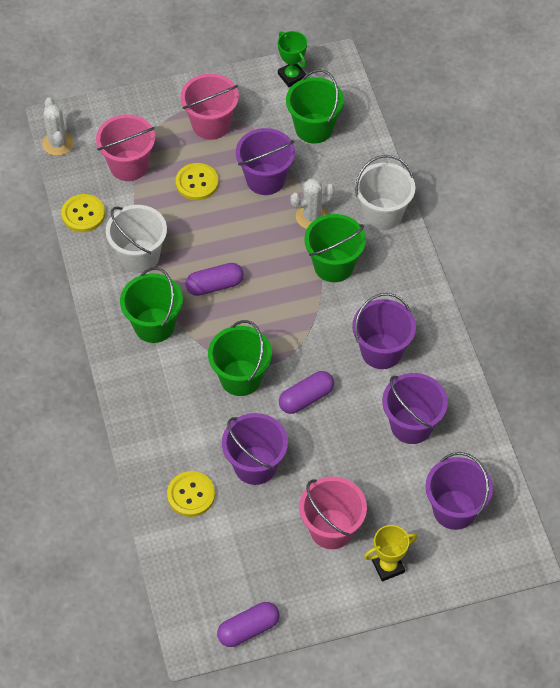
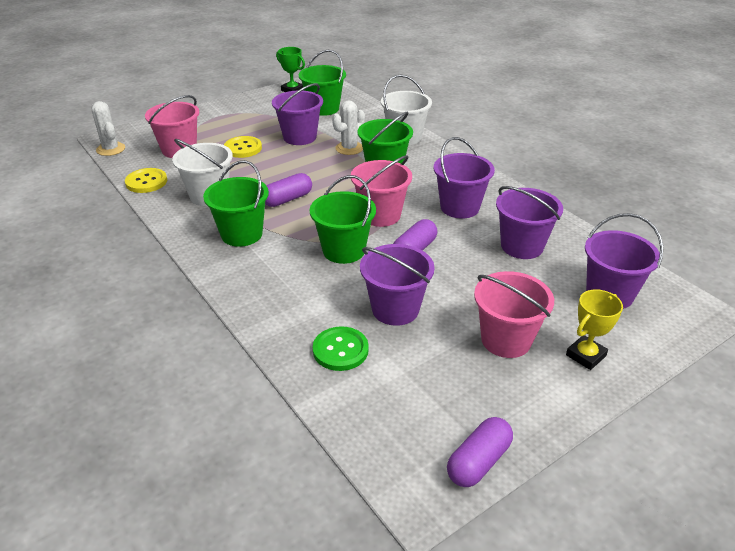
camera: 20 degrees left, 20 degrees down
yellow button [167,471,215,517] -> green button [313,327,369,371]
pink bucket [181,74,239,140] -> pink bucket moved to [351,155,412,227]

